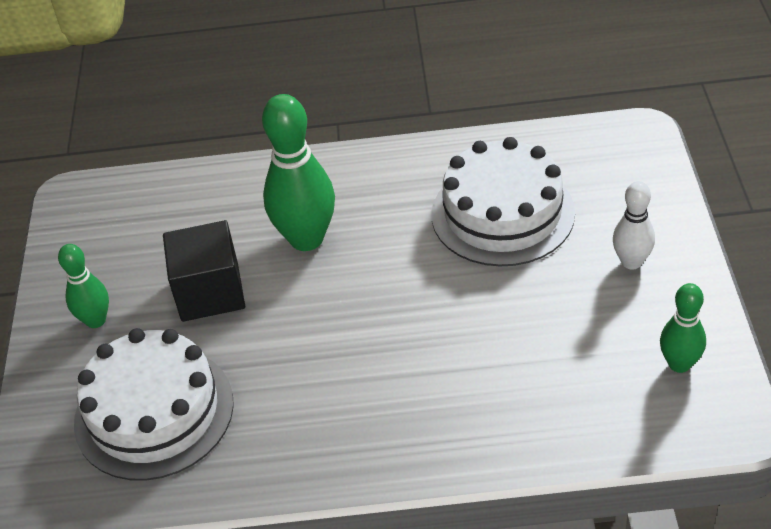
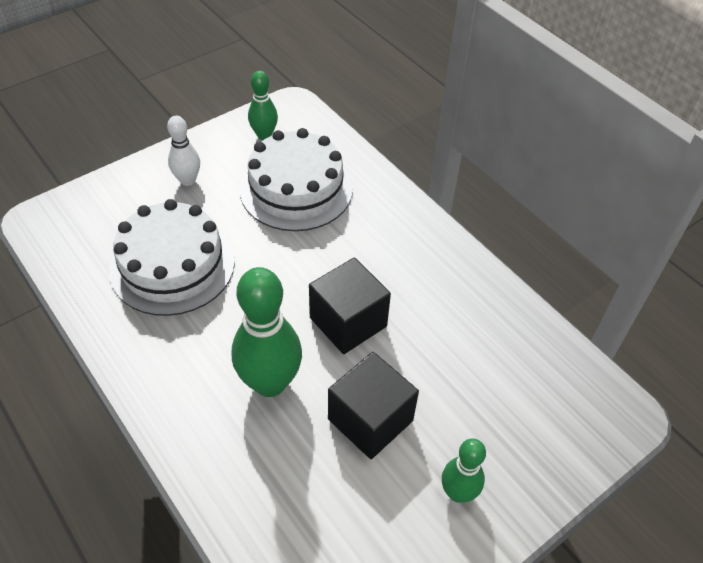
camera: 130 degrees left, 5 degrees up
white cake [74,328,234,481] -> white cake moved to [240,128,353,231]
none -> black cube [309,258,391,354]

